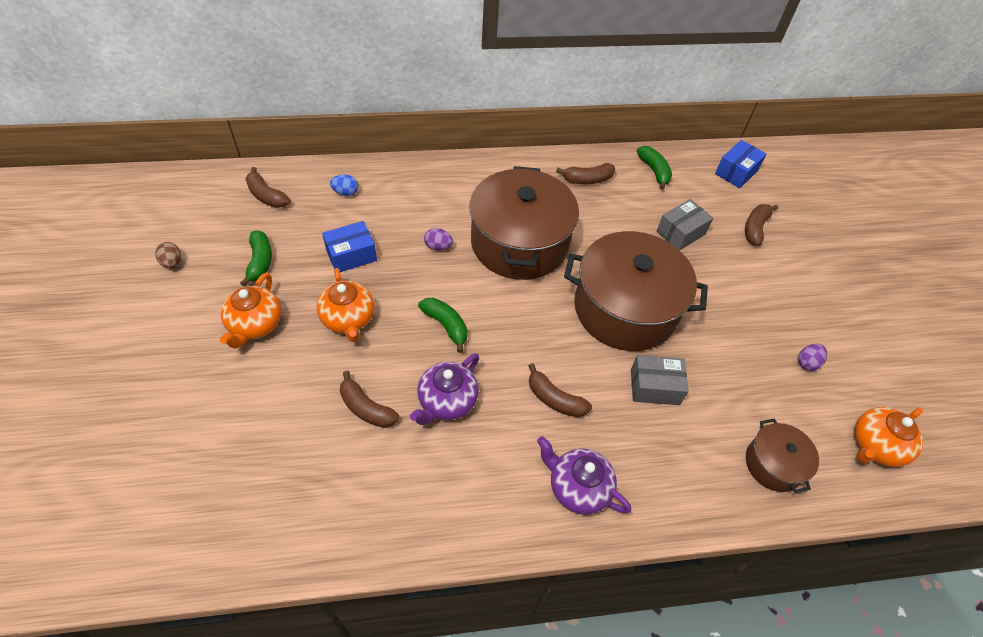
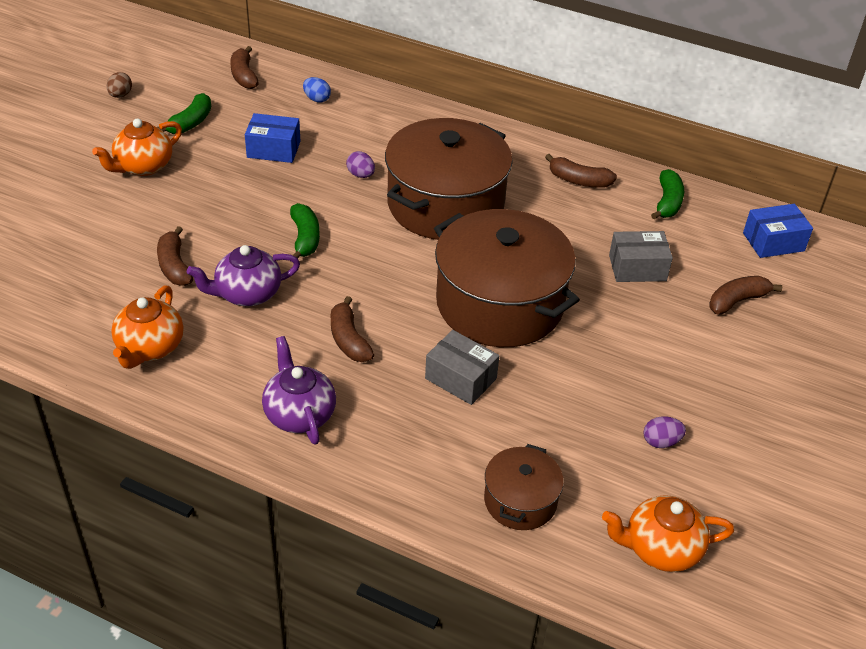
camera: 35 degrees right, 10 degrees down
orange teapot [317,268,374,342] -> orange teapot moved to [111,285,183,369]

